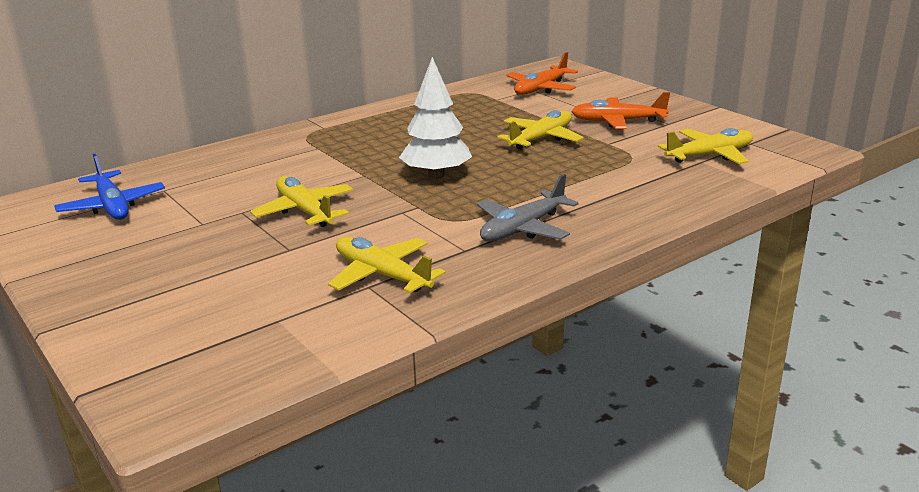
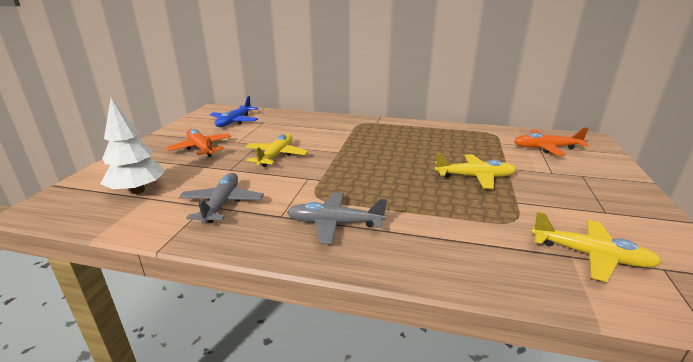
camera: 50 degrees right, 0 degrees up
yellow plane [328,237,445,293] -> grey plane [179,173,264,224]
white tree [399,57,472,179] -> white tree moved to [101,98,165,194]
orange plane [571,92,670,129] -> orange plane moved to [166,129,231,157]

